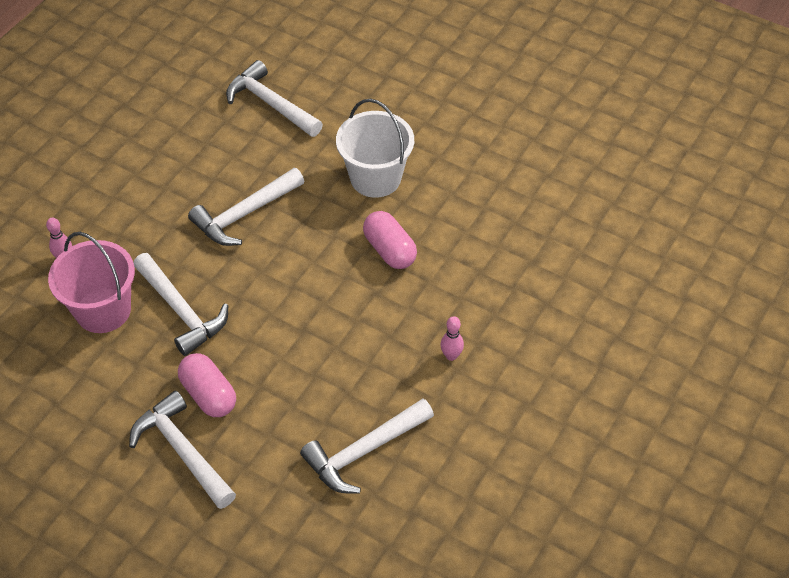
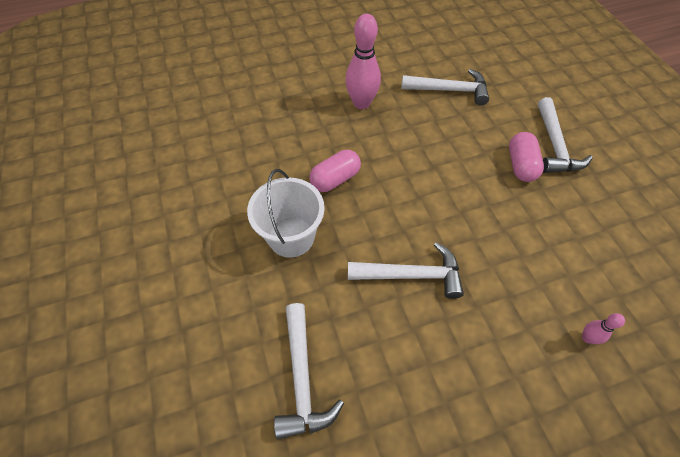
camera: 140 degrees left, 5 degrees up
pink bucket [48,232,135,333] -> none
white hammer [133,253,228,356] -> none
pink capsule [363,211,417,269] -> pink capsule turned 45 degrees clockwise [309,150,361,192]
pink bowling pin [440,316,464,361] -> pink bowling pin [345,13,381,109], size x2.16

